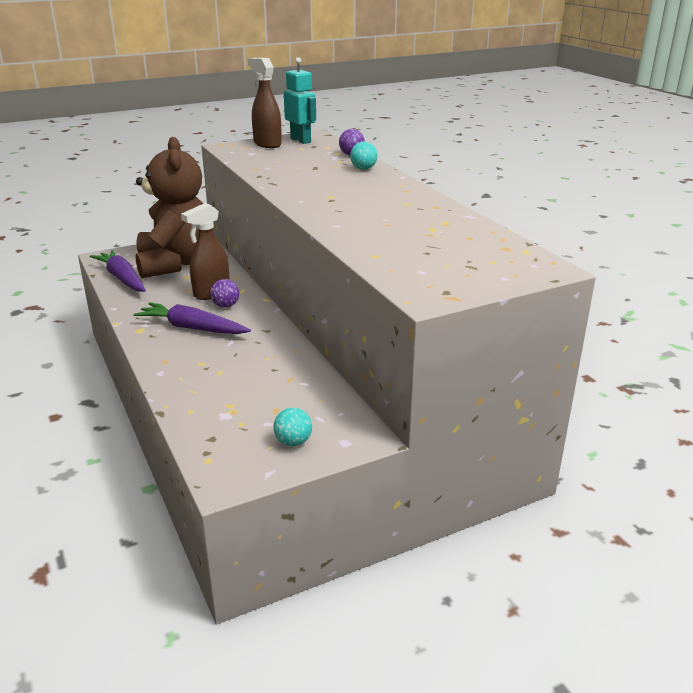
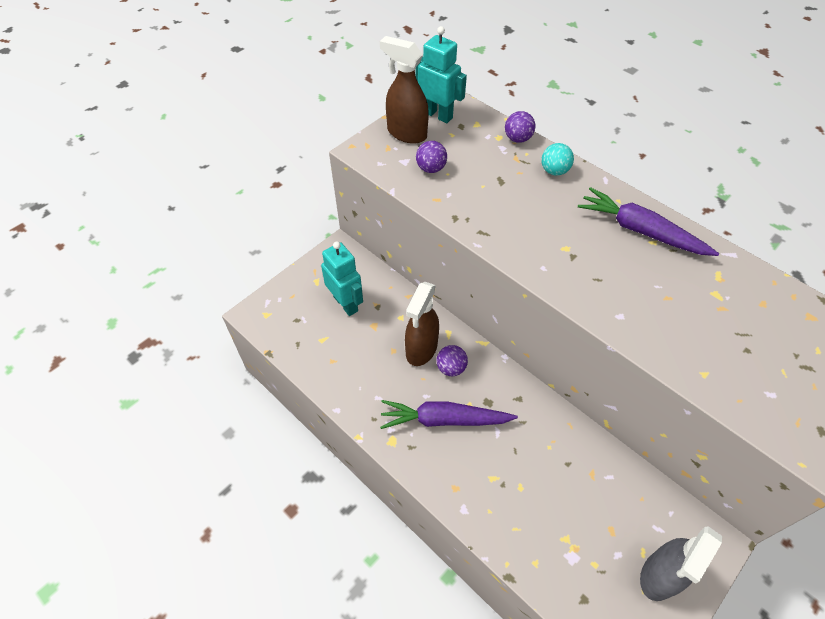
camera: 20 degrees left, 25 degrees up
purple carrot [90,250,146,292] -> purple carrot moved to [578,187,719,256]
brown teddy bear [135,137,203,278] -> turquoise robot [321,242,363,316]
turquoise ball [273,408,312,447] -> grey spray bottle [640,526,722,601]
none -> purple ball [416,141,447,173]

